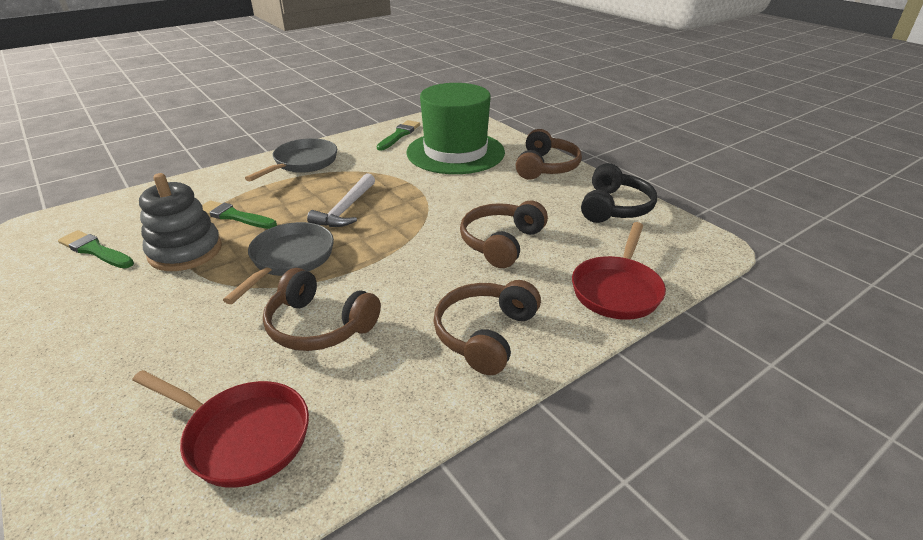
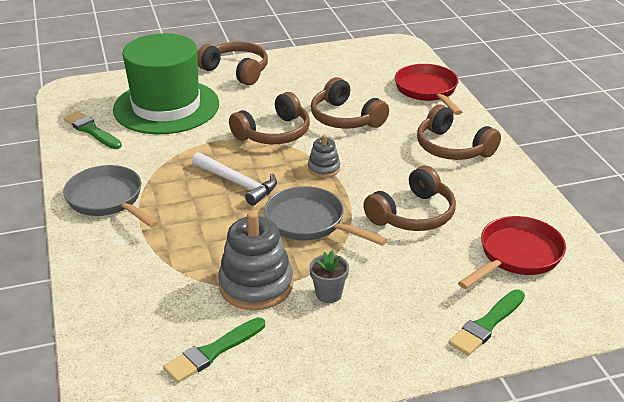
camera: 70 degrees left, 0 degrees up
green brush [202,200,277,229] -> green brush moved to [449,290,525,356]
red pan [572,222,666,320] -> red pan turned 150 degrees counterclockwise [395,64,462,115]
black headphones [581,163,657,223] -> none
none -> brown headphones [229,92,310,144]
none -> grey stacking toy [308,135,340,178]
none -> grey flower pot [309,250,349,303]

